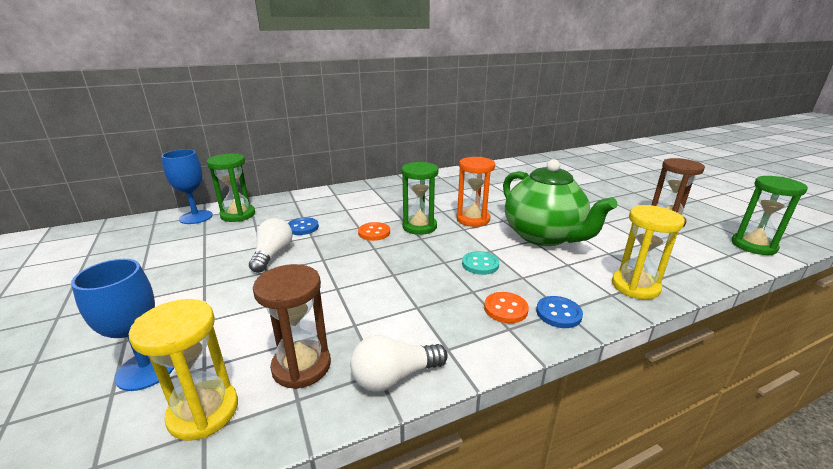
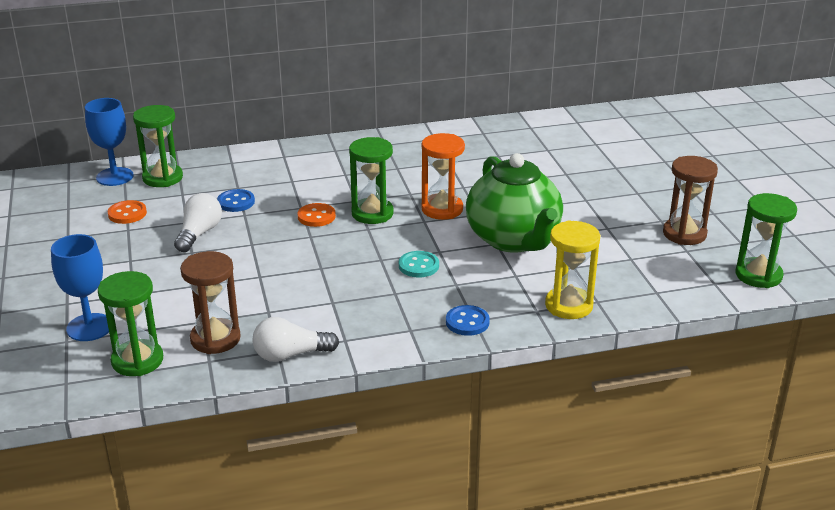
camera: 10 degrees right, 5 degrees up
yellow hourglass [129,299,238,441] -> green hourglass [98,271,163,376]
orange button [484,292,529,323] -> orange button moved to [107,200,147,224]

